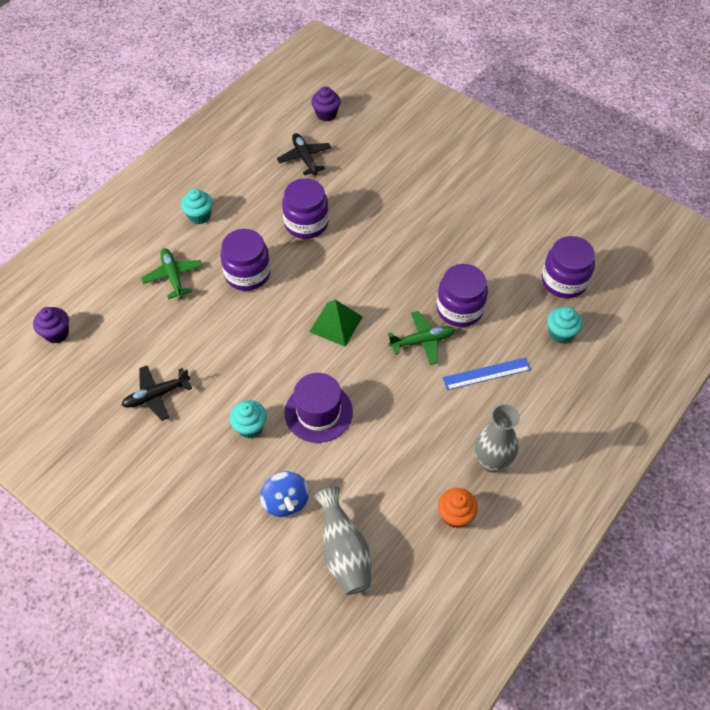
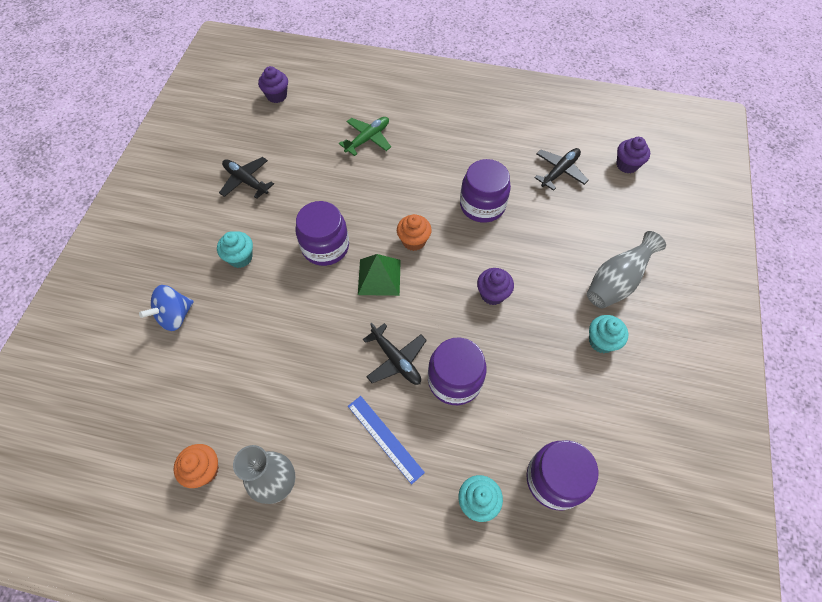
camera: 65 degrees right, 5 degrees up
turquoise cupcake [181,189,213,224] -> turquoise cupcake moved to [589,315,628,353]
purple jar [220,229,271,291] -> purple jar moved to [295,201,349,266]
purple hat [284,373,353,443] -> none
grey vase [314,487,371,595] -> grey vase moved to [587,231,666,308]
green plane [388,311,455,365] -> black plane [363,323,427,385]
none -> orange cupcake [397,214,432,251]
none -> purple cupcake [477,268,514,305]

